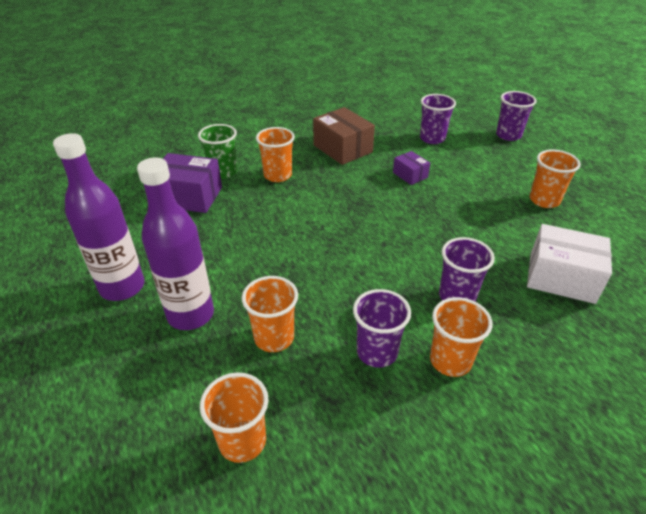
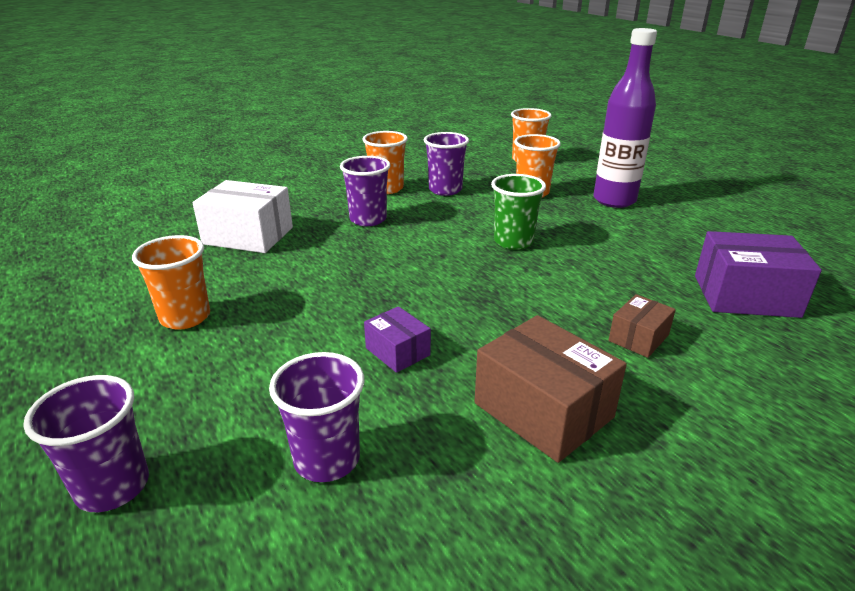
camera: 175 degrees right, 10 degrees down
purple bottle [53,133,145,301] -> none
green cup [198,124,237,179] -> green cup moved to [491,174,546,250]
orange cup [256,127,295,182] -> brown box [608,294,676,358]

